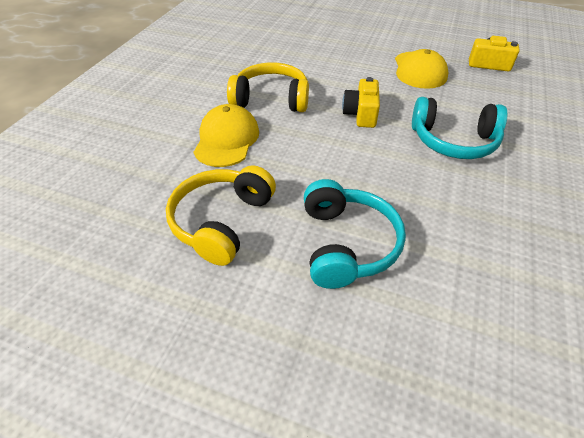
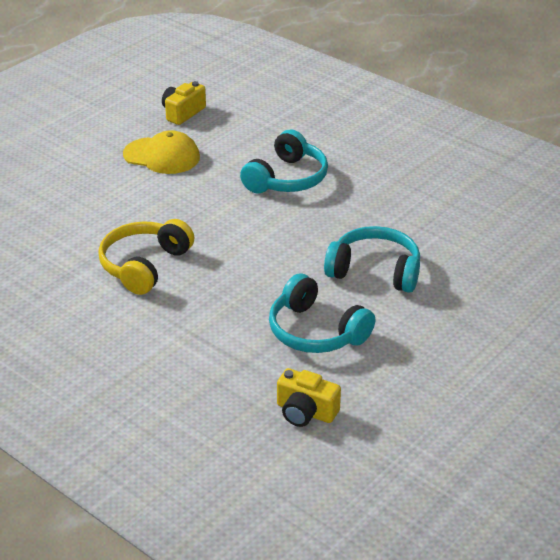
camera: 70 degrees left, 10 degrees down
yellow headphones [166,165,276,266] -> turquoise headphones [269,273,375,353]
yellow cap [193,104,259,167] -> none
yellow camera [342,77,380,128] -> yellow camera moved to [277,368,341,427]

